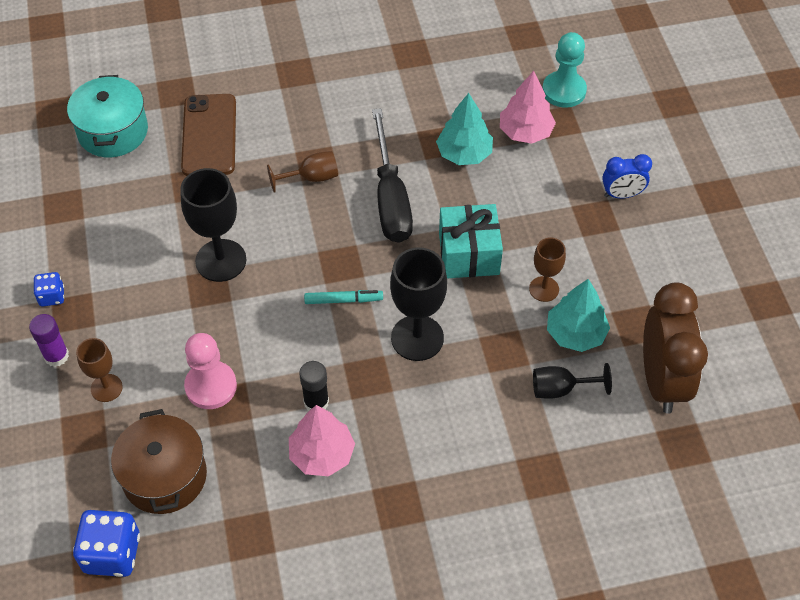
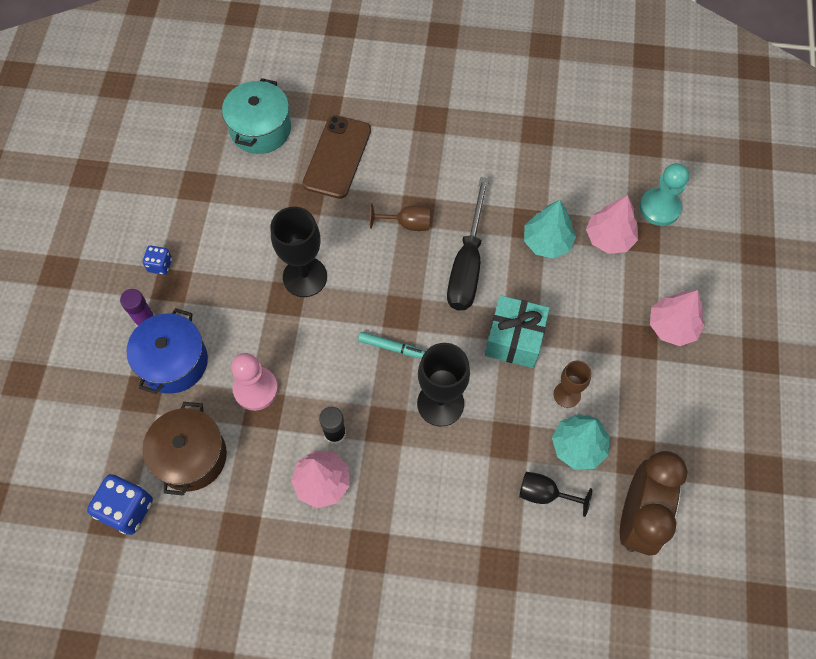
camera: 20 degrees right, 10 degrees up
brown goblet [76,338,123,402] -> blue pot [127,308,208,394]
blue clock [602,154,652,199] -> pink tree [650,290,705,346]

